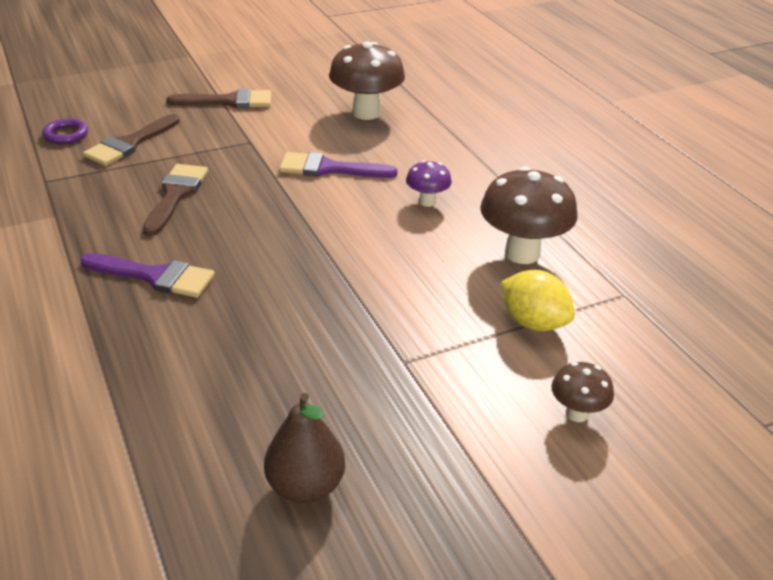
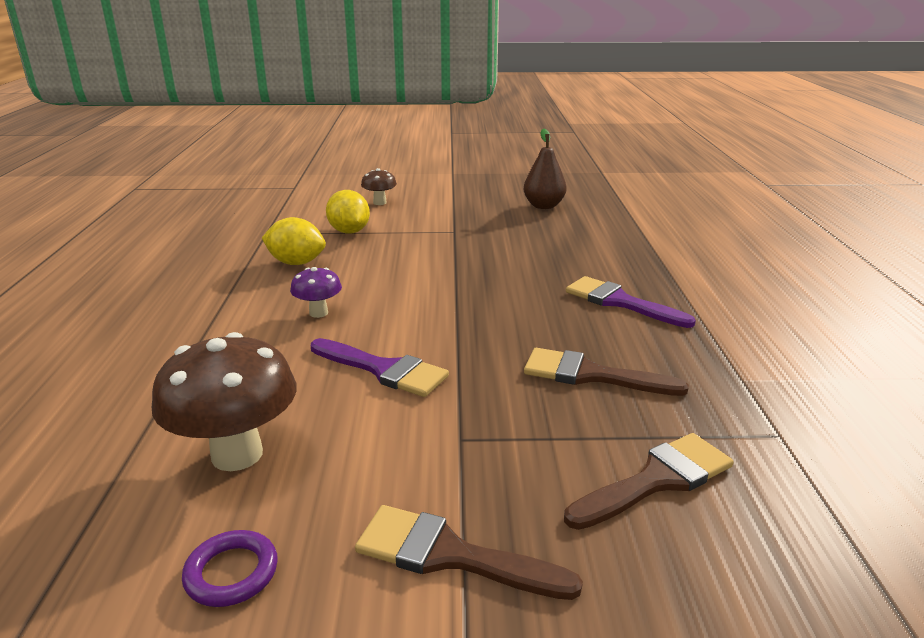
camera: 155 degrees left, 10 degrees down
purple ring [42,118,88,144] -> purple ring moved to [182,530,278,607]
brown brush [143,164,208,236] -> brown brush turned 75 degrees clockwise [524,348,689,396]
brown mushroom [480,167,578,264] -> yellow lemon [262,217,326,265]

